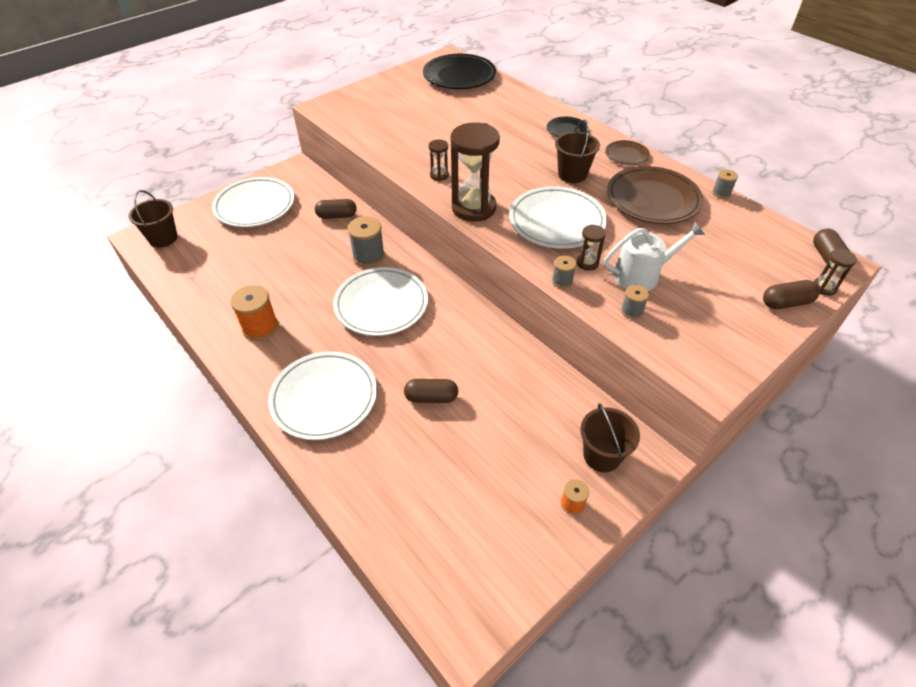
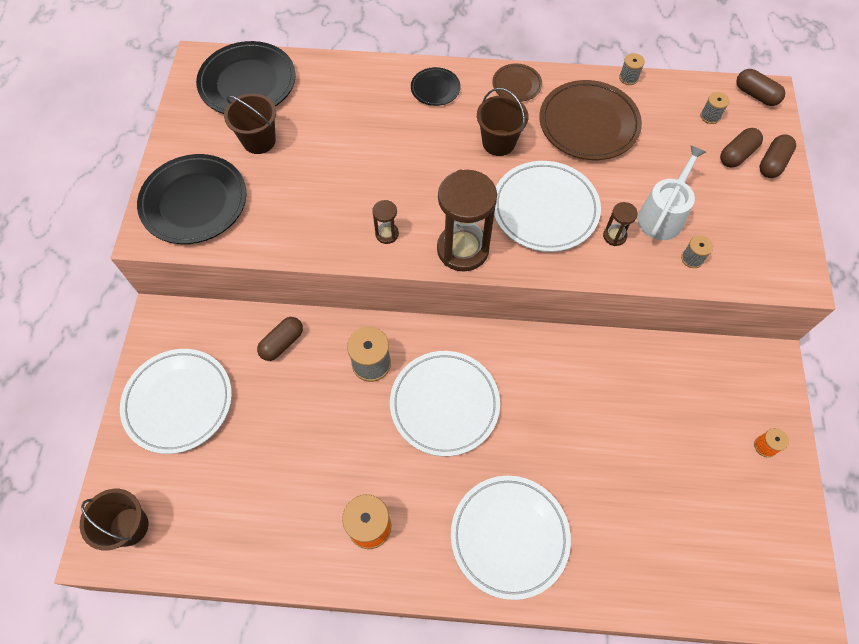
camera: 45 degrees left, 15 degrees up
brown capsule [404,379,458,403] -> brown capsule moved to [720,128,763,168]
grey spool [552,256,576,289] -> grey spool moved to [700,92,729,124]
brown bucket [580,403,640,472] -> brown bucket moved to [224,93,276,154]
brown hourglass [813,248,857,296] -> none
none -> black plate [137,154,247,244]

